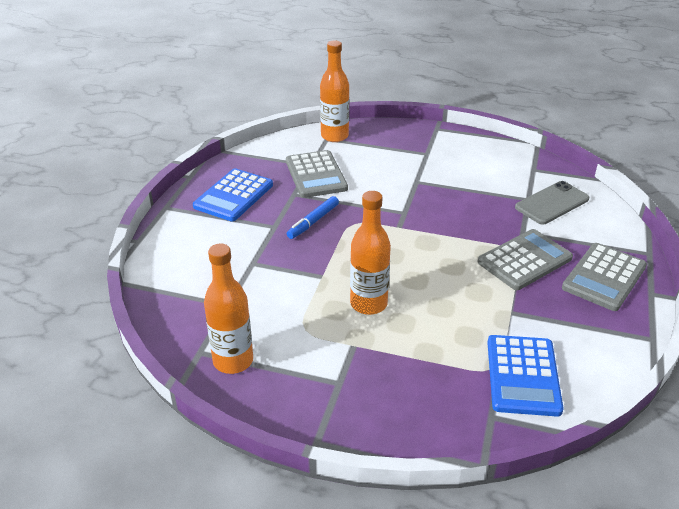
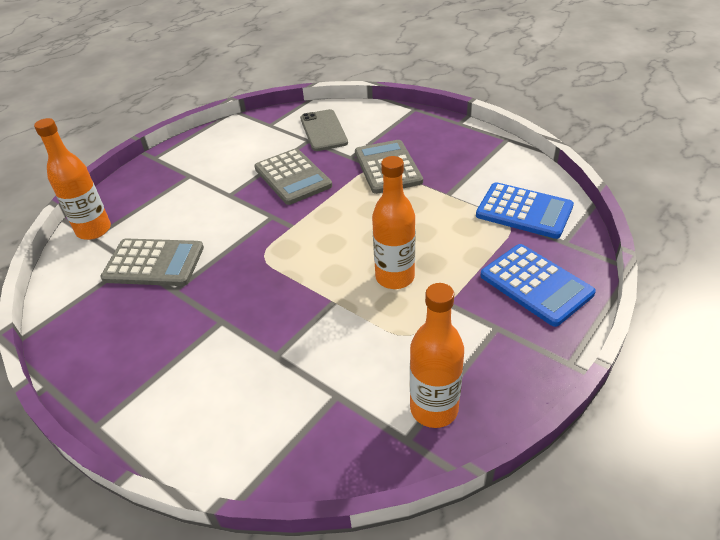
camera: 65 degrees left, 5 degrees up
blue calculator [193,168,273,221] -> blue calculator moved to [480,244,596,327]
blue marker [287,196,339,239] -> none
grey calculator [562,243,647,311] -> grey calculator moved to [254,149,332,205]

